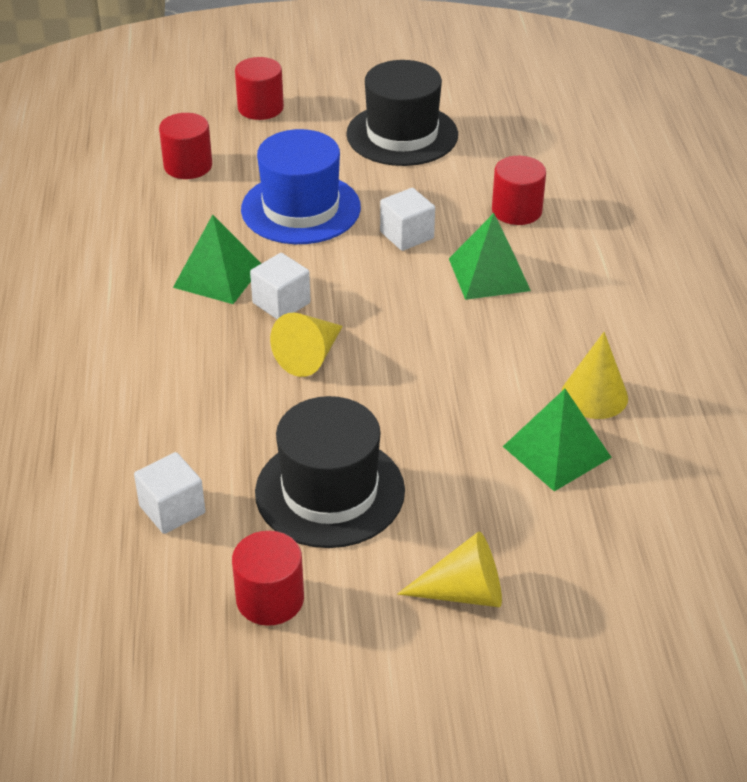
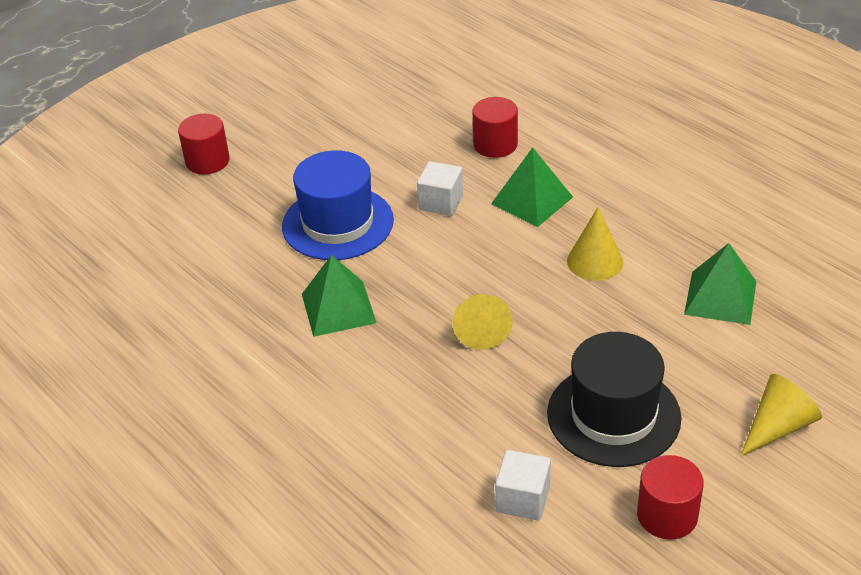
camera: 35 degrees left, 0 degrees up
red cylinder [159,113,212,179] -> none
white cube [250,253,311,319] -> none
black hat [346,60,458,166] -> none
yellow cone [562,332,628,419] -> yellow cone moved to [567,207,623,281]

